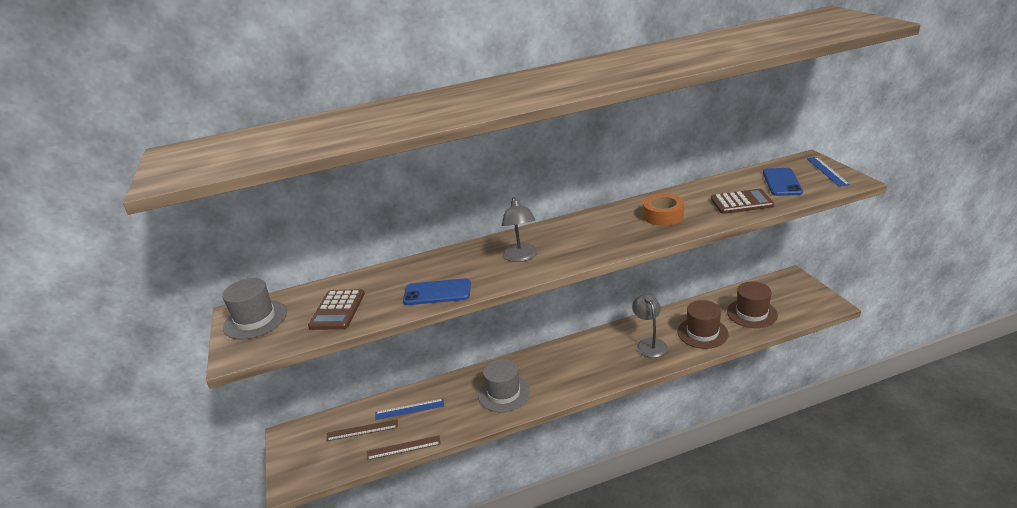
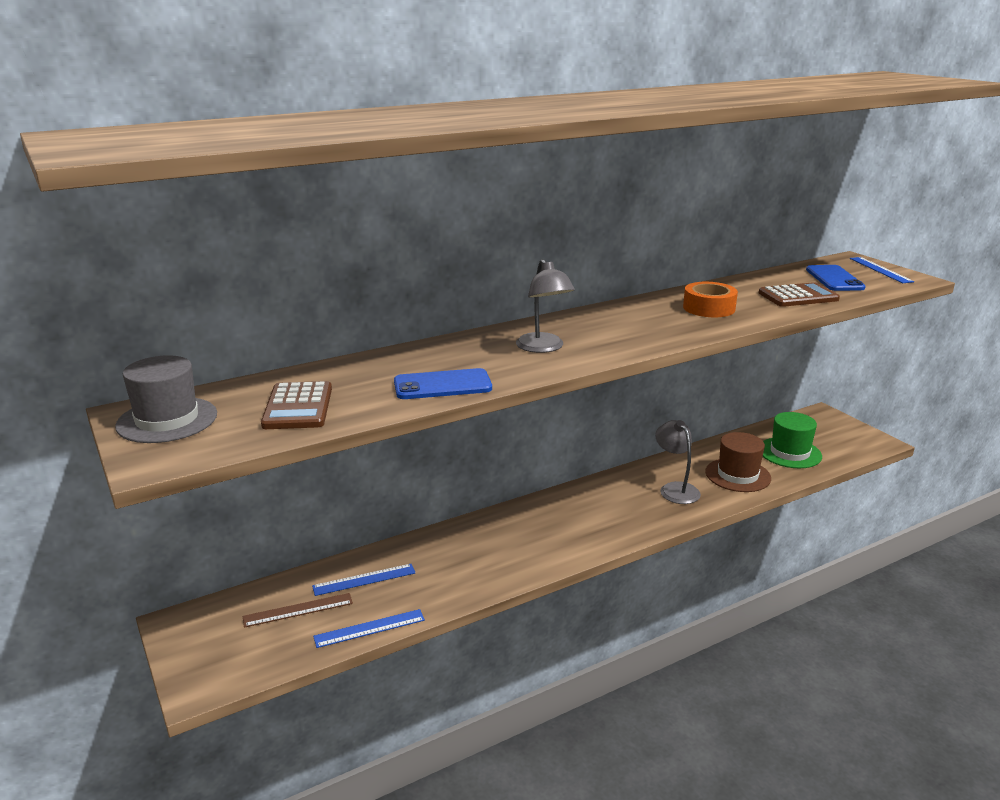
camera: 15 degrees left, 5 degrees down
brown ruler [367,435,441,460] -> blue ruler [313,609,425,648]
grey hat [478,359,530,412] -> none
brown hat [727,281,778,328] -> green hat [763,412,822,468]

